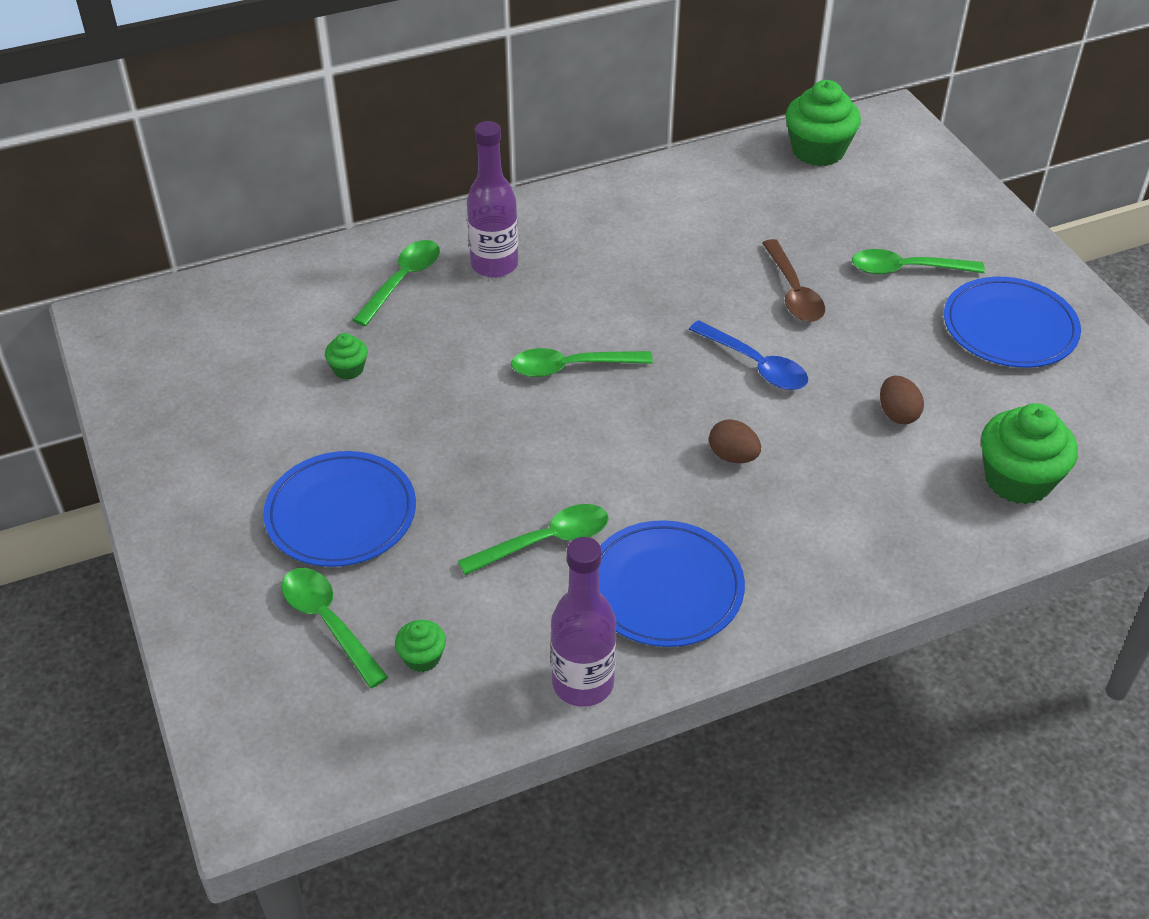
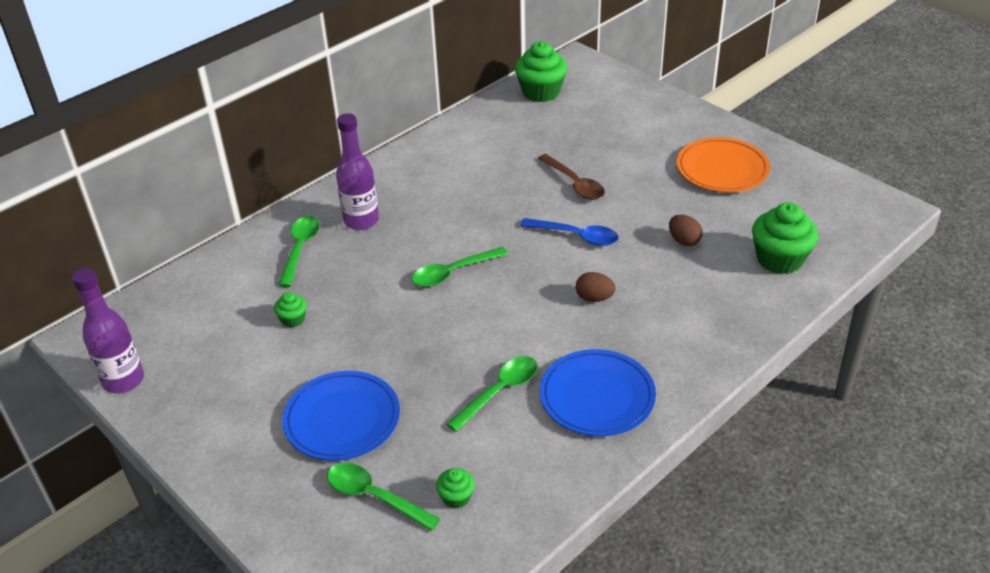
camera: 20 degrees left, 5 degrees down
purple bottle [551,537,616,707] -> purple bottle moved to [72,268,144,393]
green spoon [852,249,985,275] -> none
blue plate [944,277,1081,368] -> orange plate [677,137,770,192]

